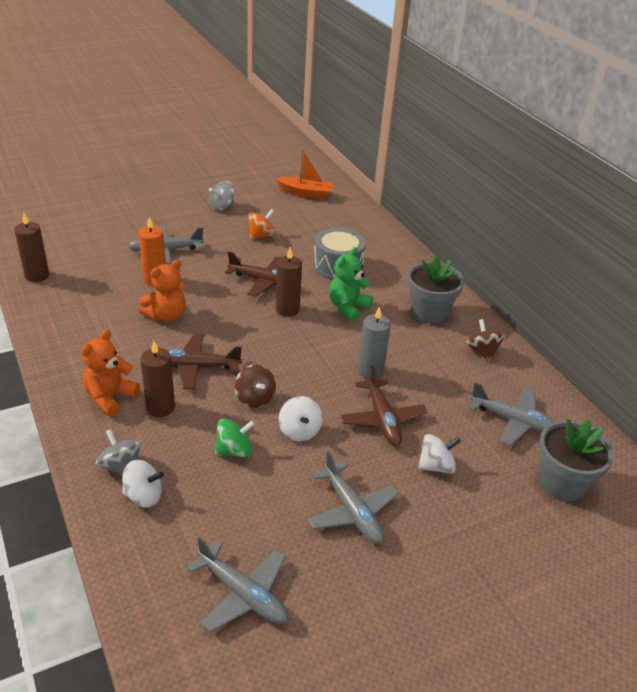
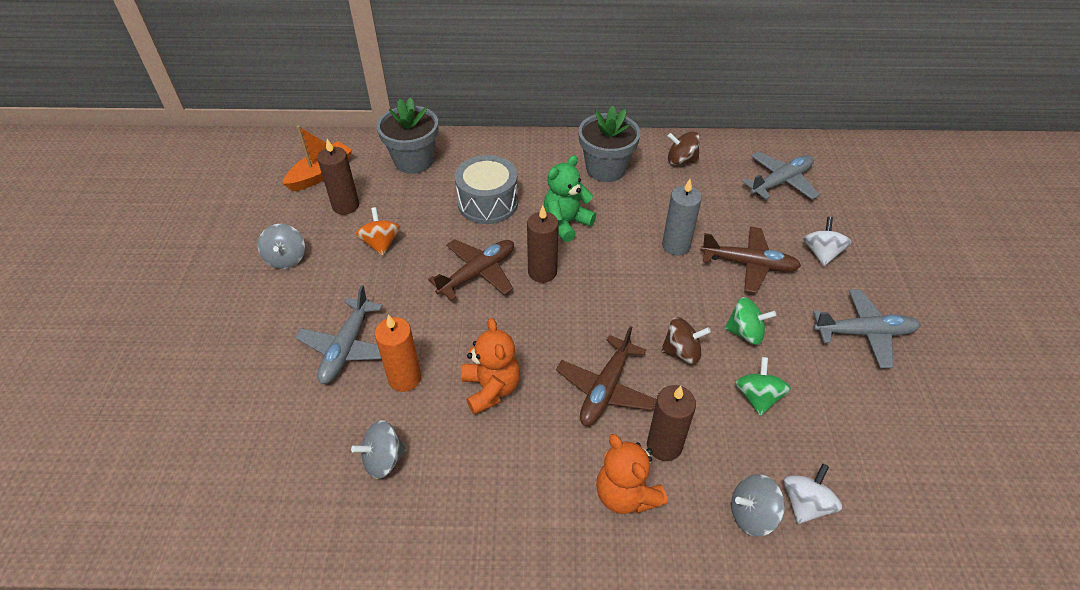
camera: 60 degrees left, 10 degrees up
brown candle [14,213,49,282] -> brown candle moved to [317,139,359,215]
grey plane [187,537,288,632] -> none
white spinning top [279,396,323,442] -> green spinning top [724,297,776,345]
green teddy bear [329,247,373,322] -> green teddy bear turned 75 degrees clockwise [544,155,596,242]
grey flower pot [539,419,614,501] -> grey flower pot moved to [377,97,438,174]
none -> grey spinning top [351,420,407,479]

